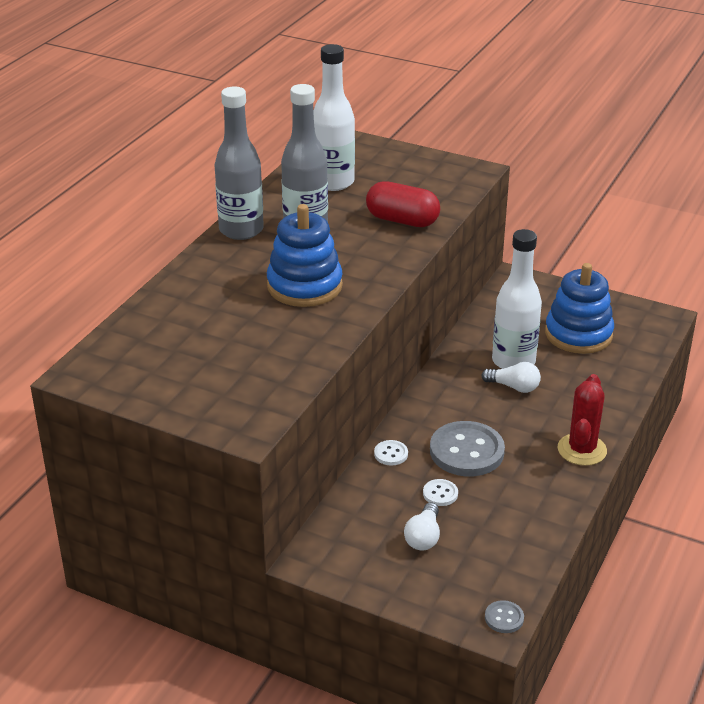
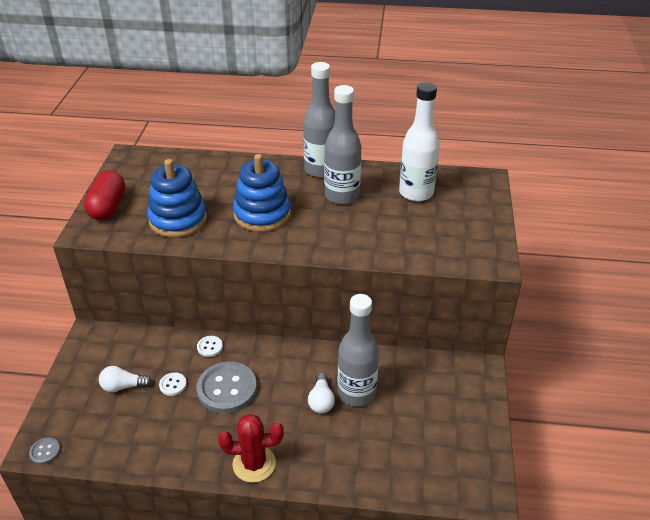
camera: 70 degrees right, 5 degrees up
red capsule [366,181,440,227] -> red capsule moved to [84,171,125,220]
white bottle [492,229,542,369] -> grey bottle [338,294,379,407]
blue stacking toy [545,263,614,354] -> blue stacking toy moved to [147,159,207,238]

